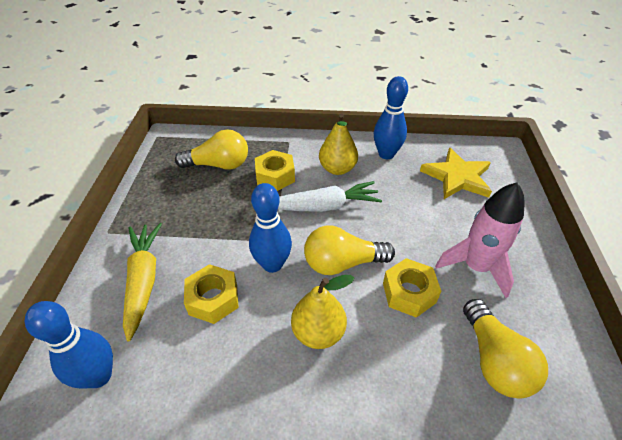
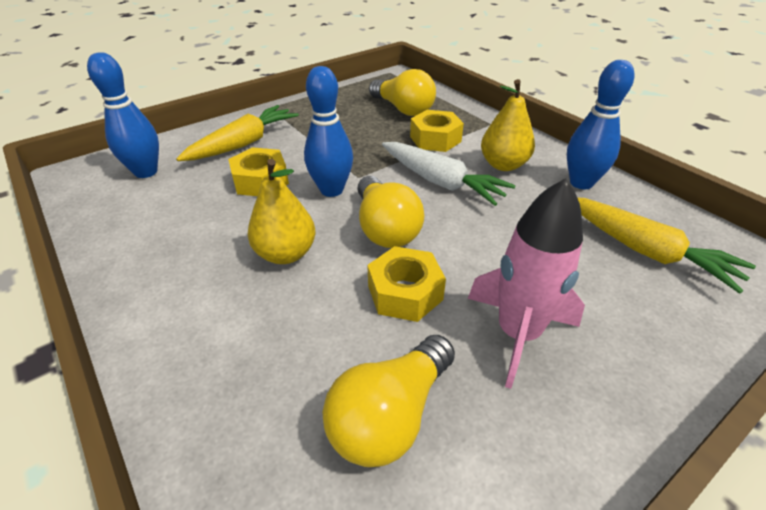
camera: 50 degrees right, 5 degrees down
yellow light bulb [304,226,395,275] -> yellow light bulb turned 150 degrees counterclockwise [357,176,424,248]
yellow star [420,148,492,199] -> yellow carrot [577,197,756,294]

